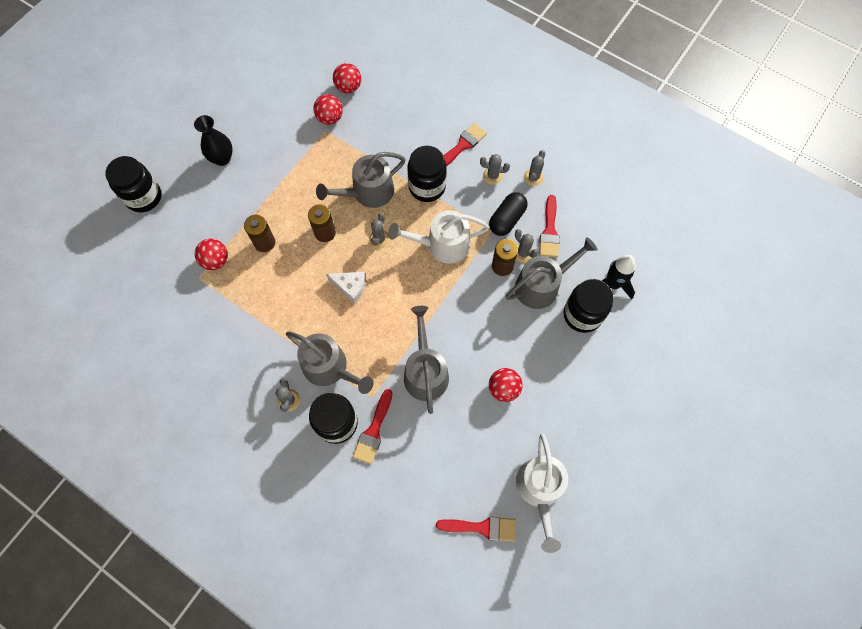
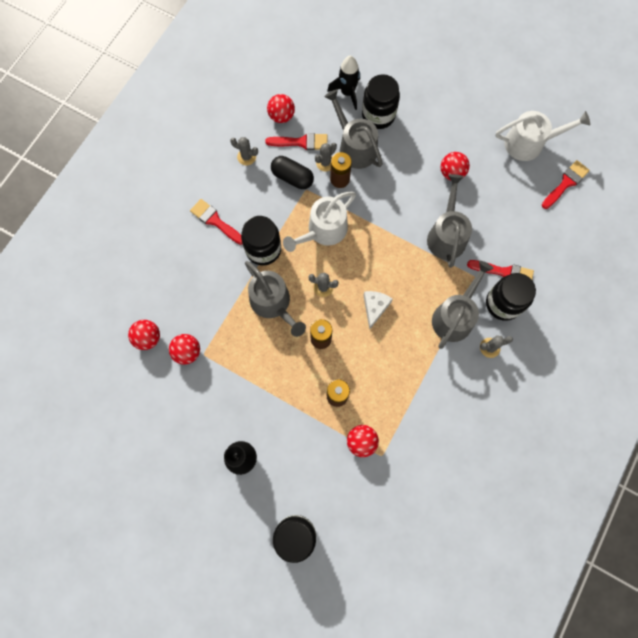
camera: 95 degrees left, 5 degrees up
white watering can [388,210,490,263] -> white watering can turned 60 degrees clockwise [283,192,356,252]
grey watering can [404,306,449,414] -> grey watering can turned 105 degrees clockwise [427,174,472,268]
red brush [436,517,516,541] -> red brush turned 45 degrees clockwise [542,160,590,209]
grey cactus [480,154,510,185] -> none
none -> red ball [267,94,295,123]

